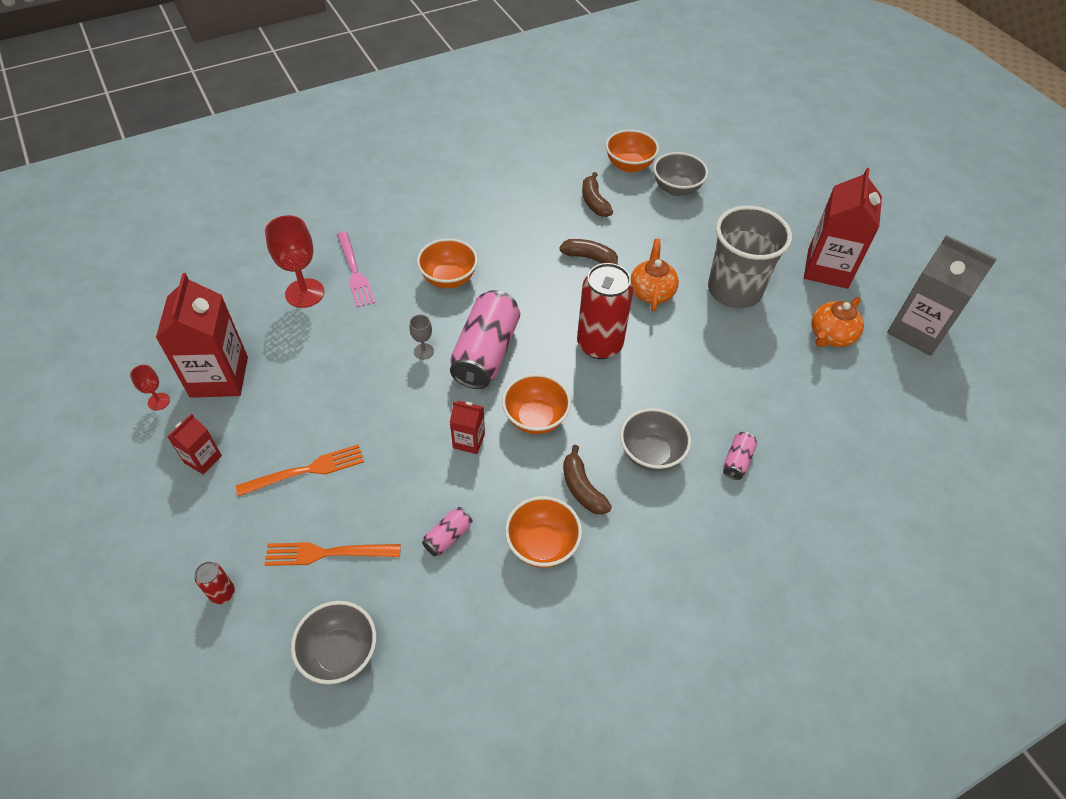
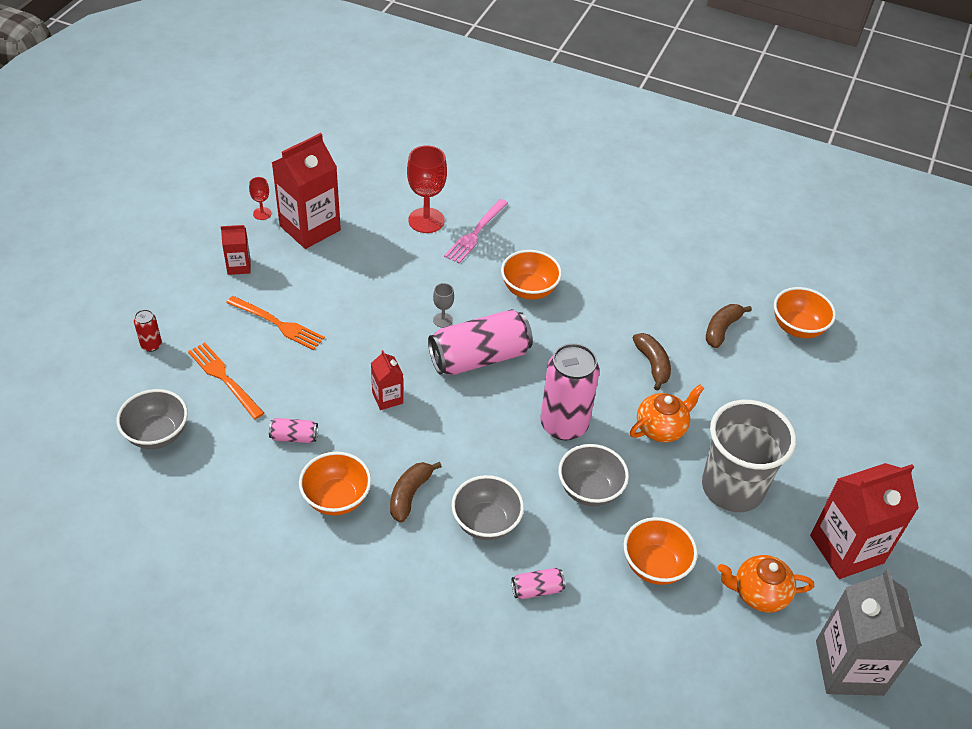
camera: 50 degrees right, 5 degrees down
orange bowl [502,374,571,434] -> orange bowl moved to [623,517,698,585]
red can [577,263,633,359] -> pink can [541,343,600,440]
grey bowl [653,152,708,196] -> grey bowl moved to [558,444,629,506]

